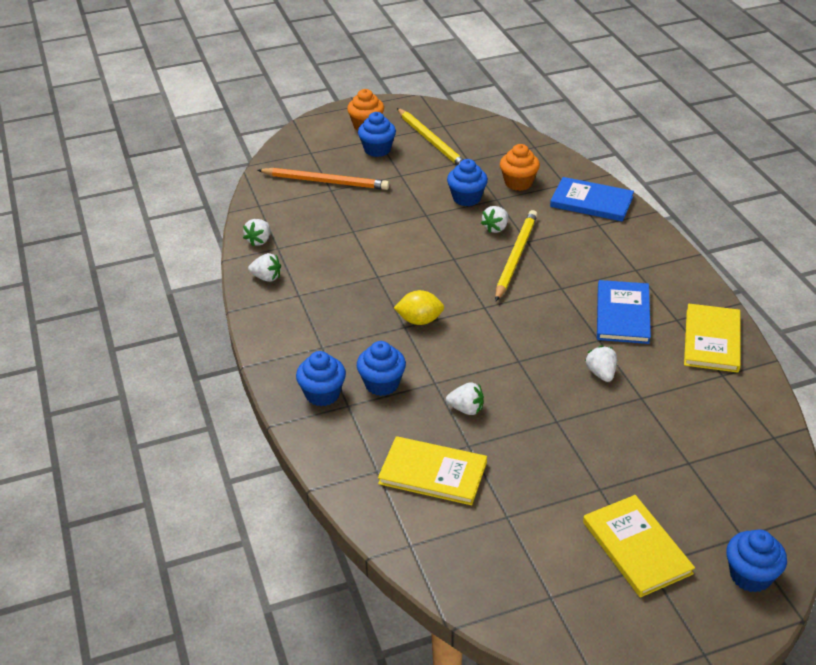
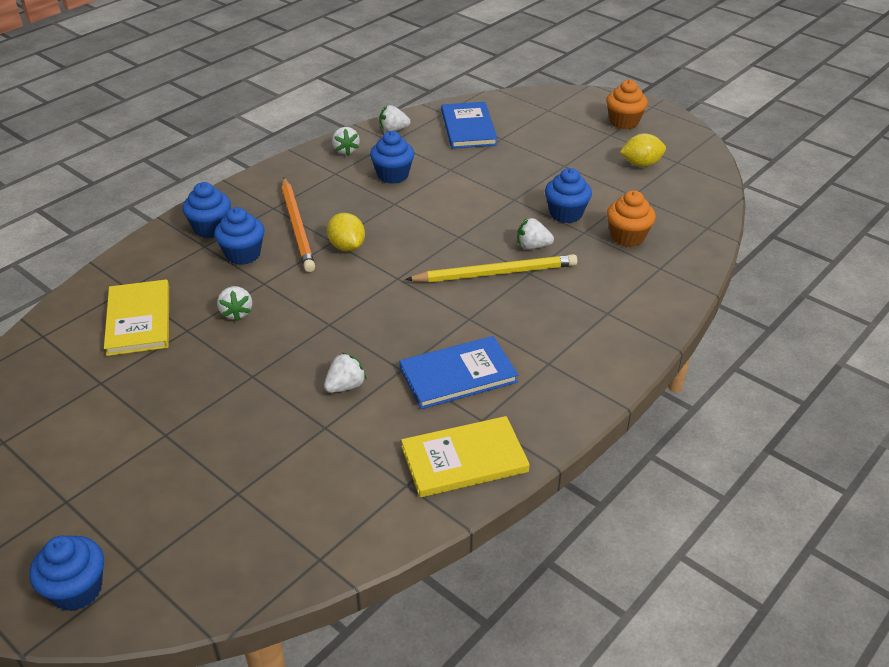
camera: 60 degrees right, 0 degrees up
orange pencil [258,168,389,190] -> orange pencil moved to [281,177,315,272]
blue cupcake [358,112,396,157] -> blue cupcake moved to [370,131,414,184]
yellow pencil [397,108,464,165] -> yellow lemon [620,133,666,167]
blue book [550,177,634,222] -> blue book moved to [441,102,498,148]
yellow book [583,495,695,598] -> none

